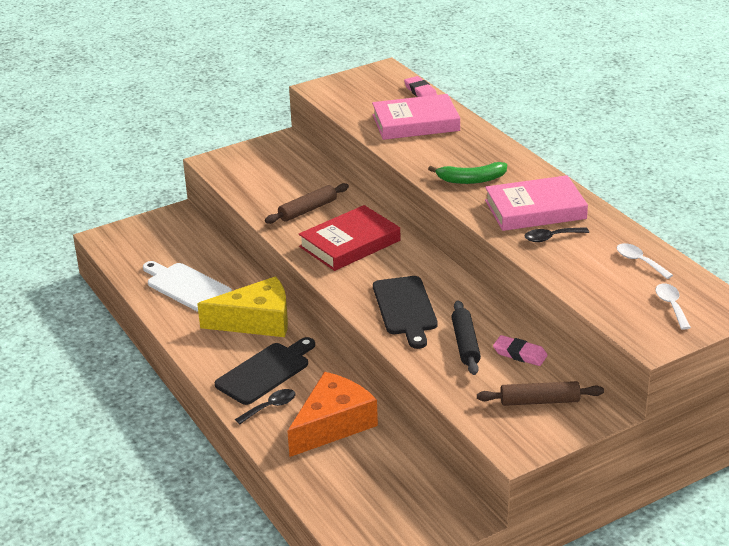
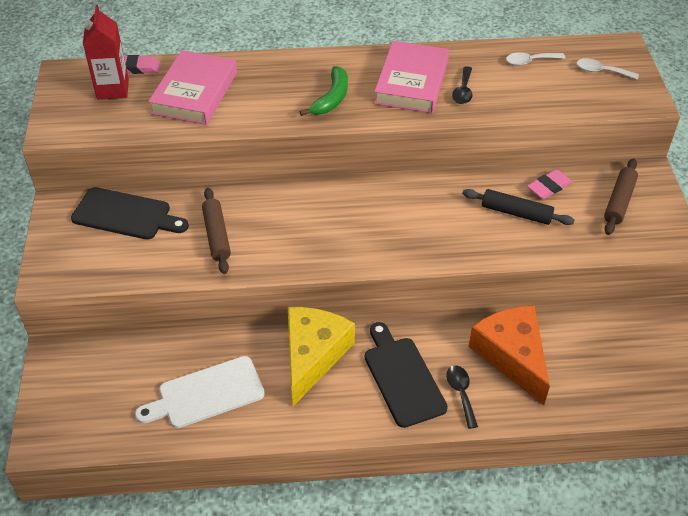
camera: 65 degrees left, 15 degrees up
red book [299,205,401,271] -> none
black cutting board [373,276,438,349] -> black cutting board moved to [71,187,189,240]
none -> red carton [83,5,129,100]

